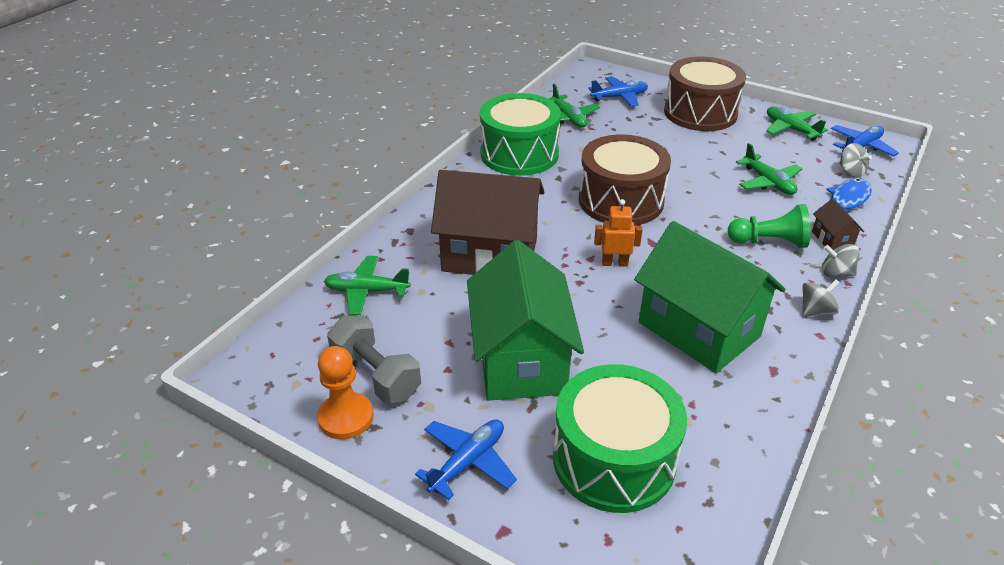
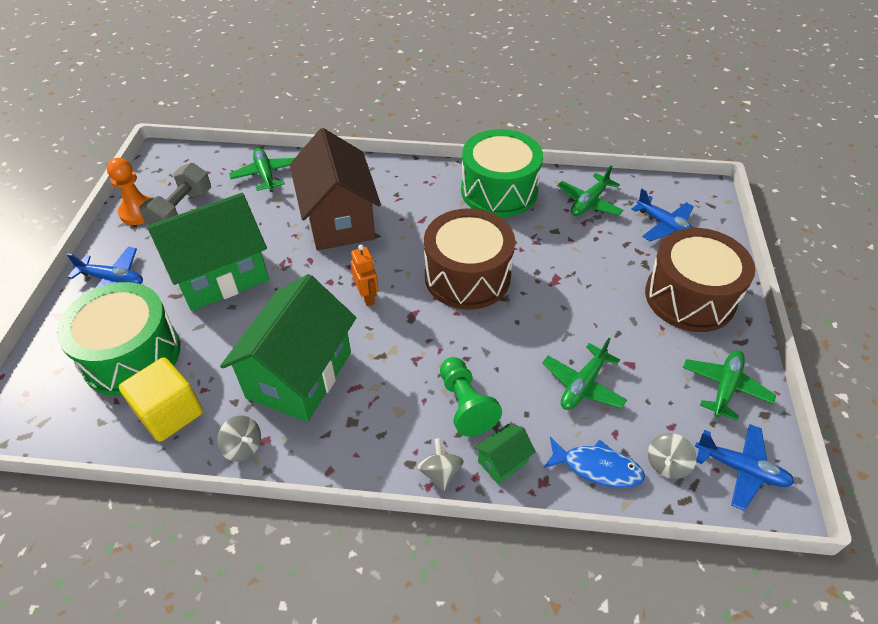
camera: 65 degrees right, 10 degrees up
grey spinning top [802,279,840,317] -> grey spinning top moved to [217,416,261,462]
brown house [812,198,864,250] -> green house [475,424,536,484]
none -> yellow cube [119,357,203,442]

